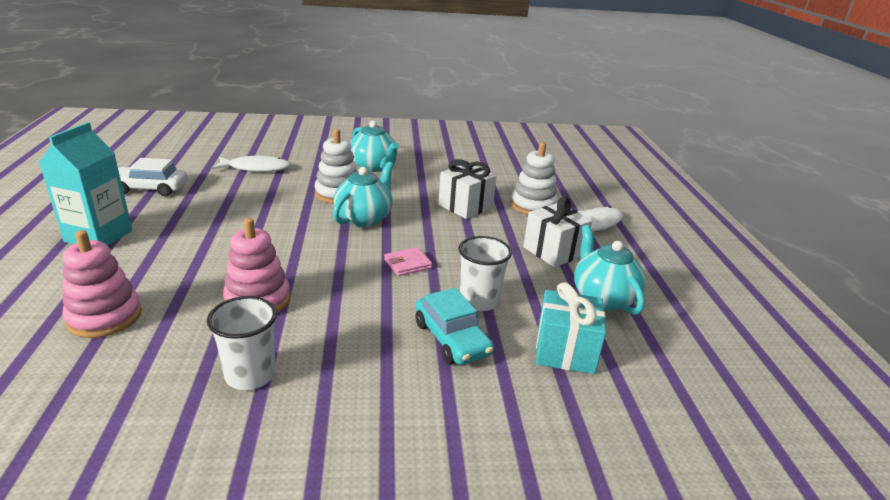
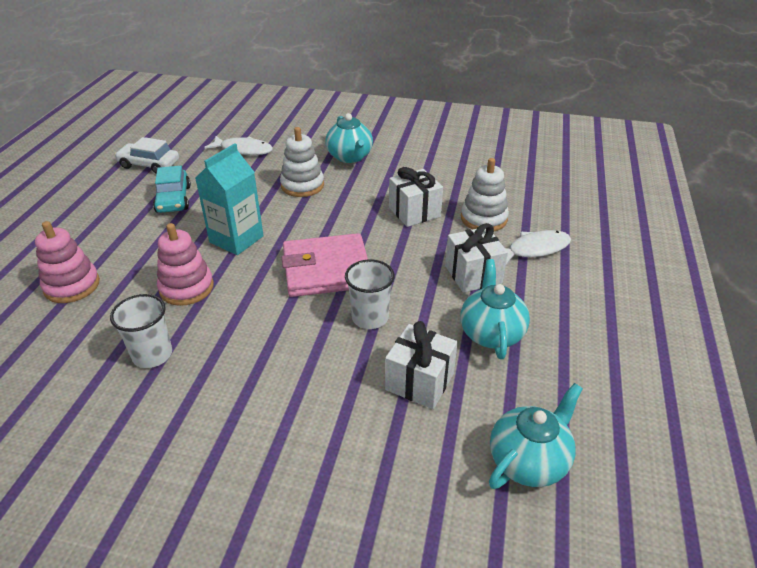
camera: 20 degrees right, 10 degrees up
turquoise carton [39,122,132,246] -> turquoise carton moved to [195,143,264,255]
turquoise teapot [333,162,394,227] -> turquoise teapot moved to [489,383,583,489]
pink wallet [384,247,432,276] -> pink wallet [282,233,368,297], size x2.33
turquoise car [415,288,494,365] -> turquoise car moved to [153,166,191,213]
turquoise gift [536,282,606,374] -> white gift [385,321,458,409]

